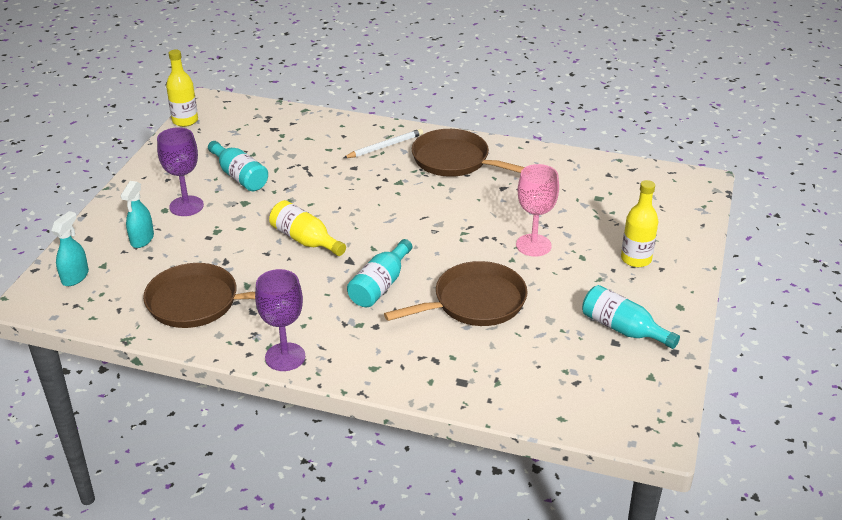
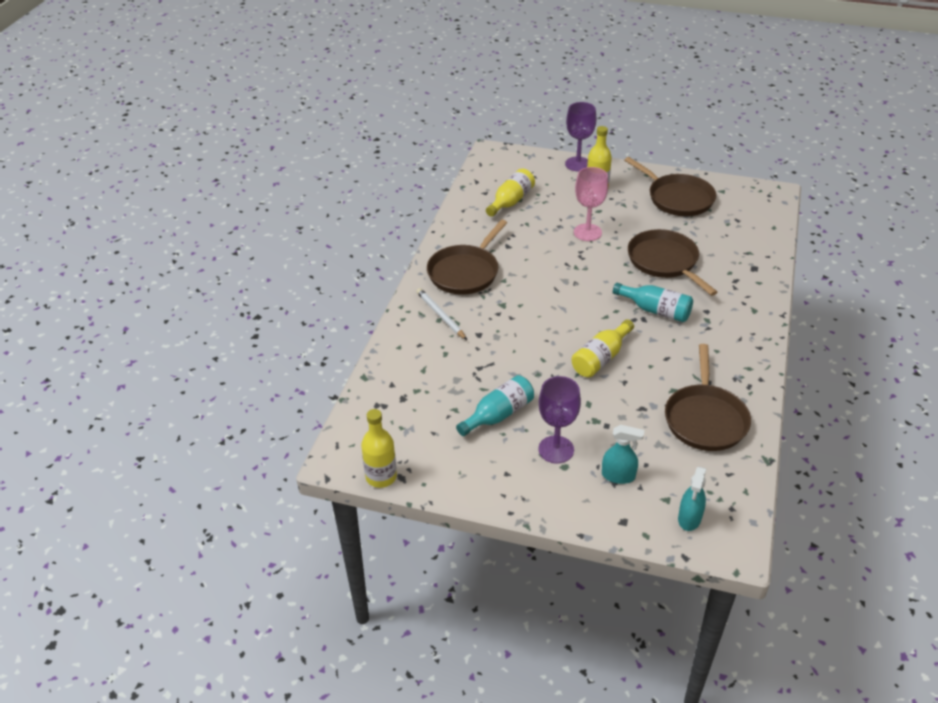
camera: 90 degrees left, 5 degrees up
turquoise spray bottle [52,211,89,286] -> turquoise spray bottle turned 90 degrees counterclockwise [678,466,706,531]
purple goblet [255,269,305,371] -> purple goblet moved to [565,102,596,172]
turquoise bottle [582,285,680,349] -> brown pan [624,157,716,216]
none -> yellow bottle [486,169,535,217]

